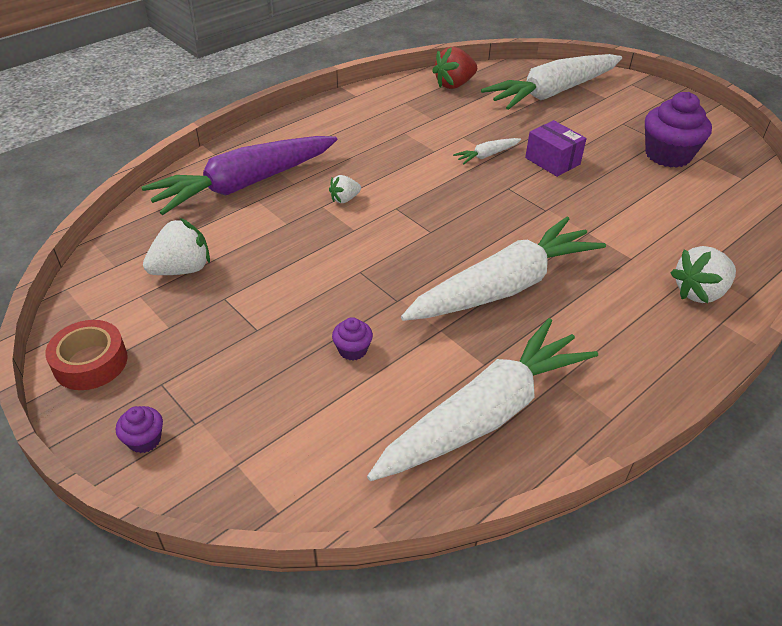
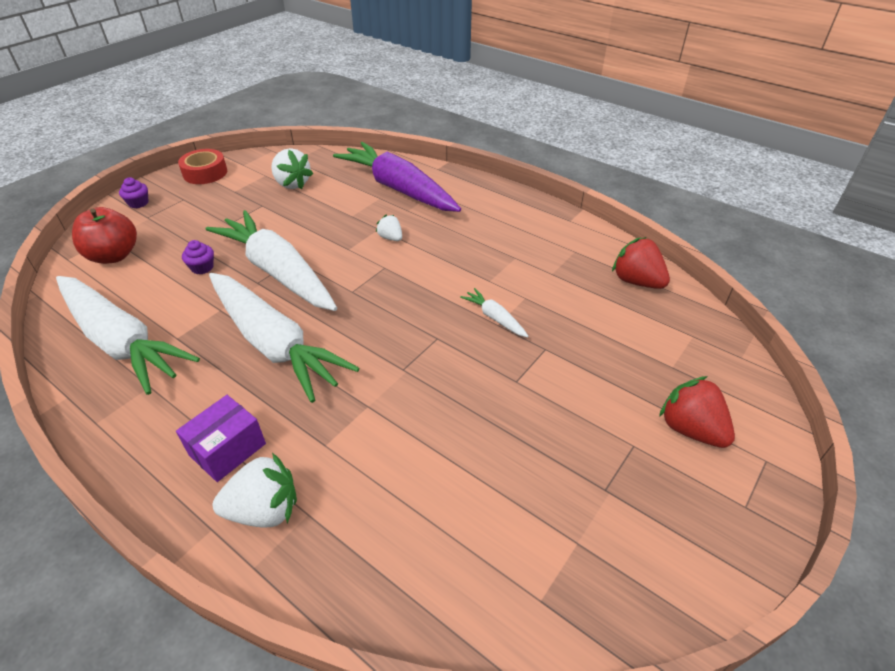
camera: 80 degrees right, 0 degrees up
white carrot [481,54,622,110] -> white carrot moved to [206,210,337,311]
purple box [525,120,587,177] -> purple box moved to [176,395,266,482]
purple cupcake [645,92,712,168] -> none
white strawberry [670,246,736,303] -> white strawberry turned 120 degrees clockwise [213,453,297,528]
none -> red apple [72,207,137,264]
none -> red strawberry [659,376,735,448]

